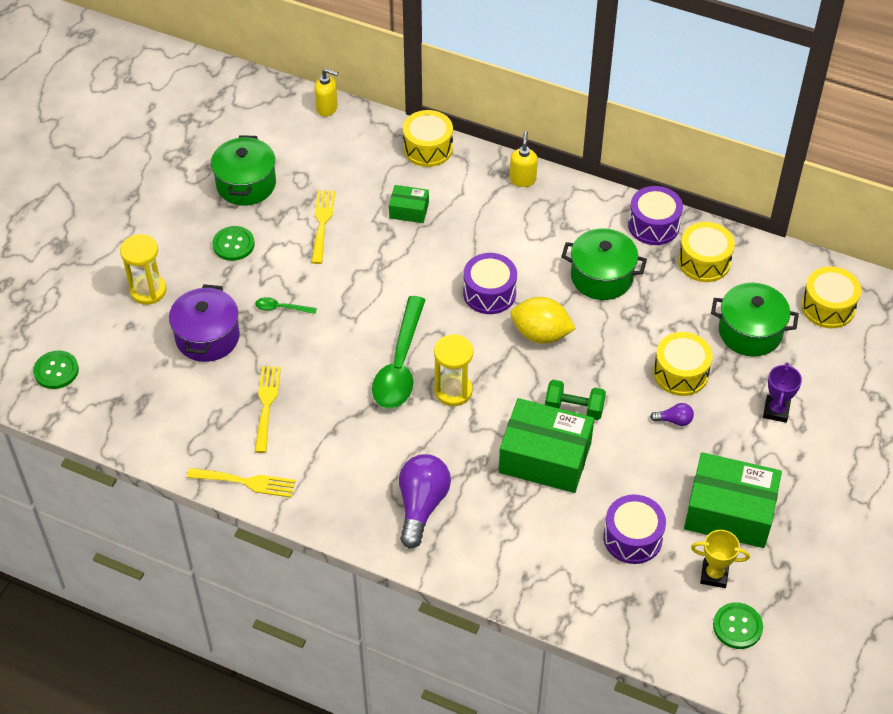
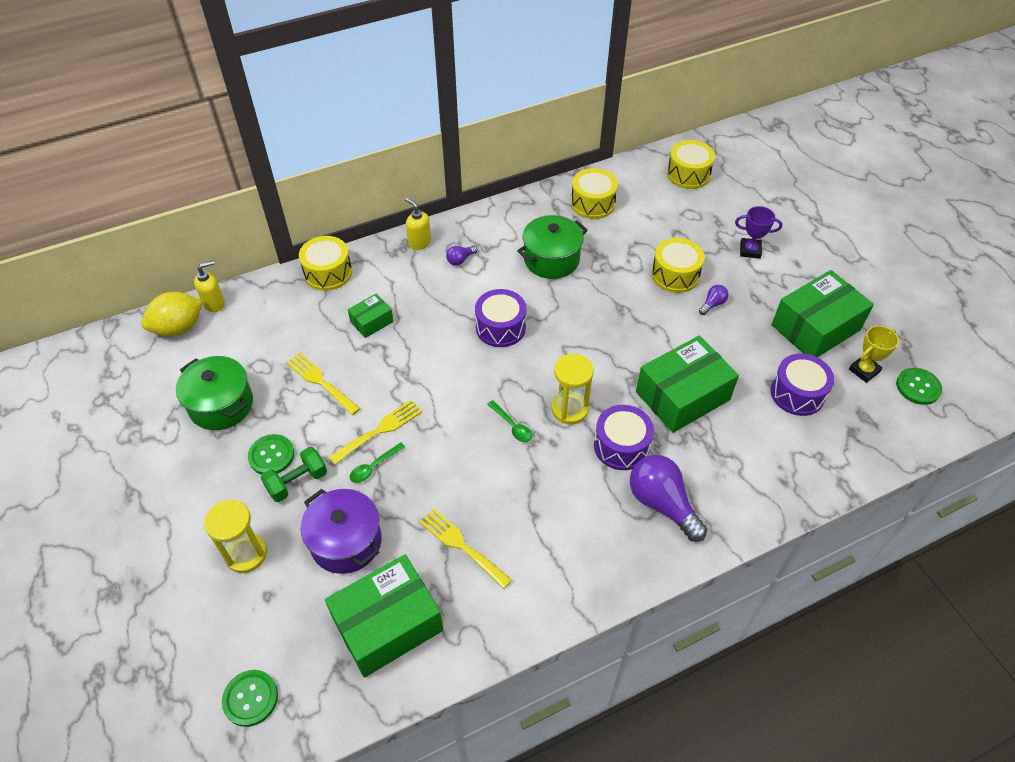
camera: 50 degrees left, 0 degrees up
yellow fork [187,468,296,498] -> yellow fork moved to [329,400,422,465]
green spoon [372,296,425,408] -> green spoon [487,400,532,442], size x0.43
yellow lemon [511,297,576,344] -> yellow lemon moved to [141,292,203,337]
green dumbbell [545,380,606,420] -> green dumbbell moved to [261,447,327,502]
purple drum [628,186,683,245] -> purple drum moved to [594,405,654,470]
green pot [711,283,799,357] -> none
purple trophy [763,363,802,423] -> purple trophy turned 45 degrees counterclockwise [735,206,782,259]
none -> green box [325,554,443,678]
none -> purple light bulb [446,246,477,266]

